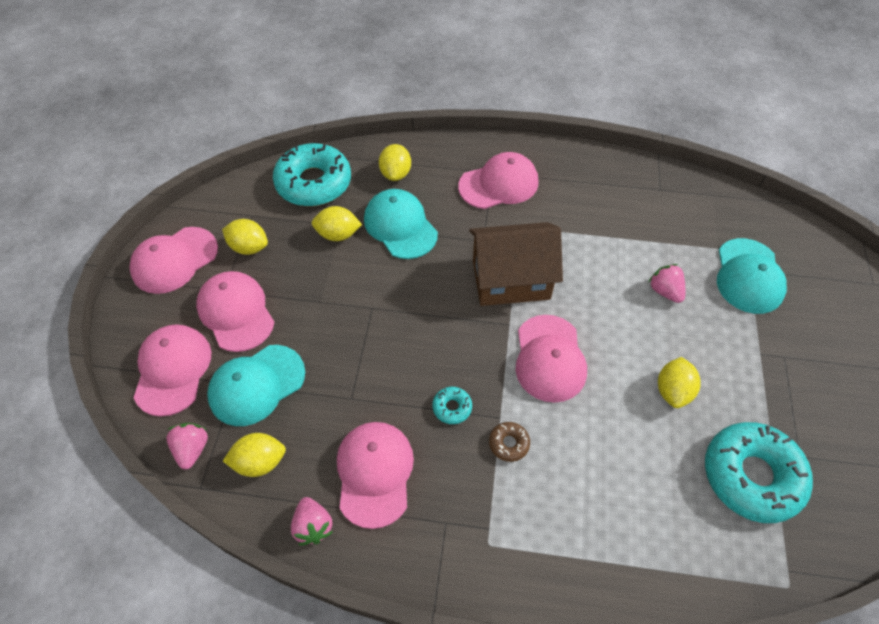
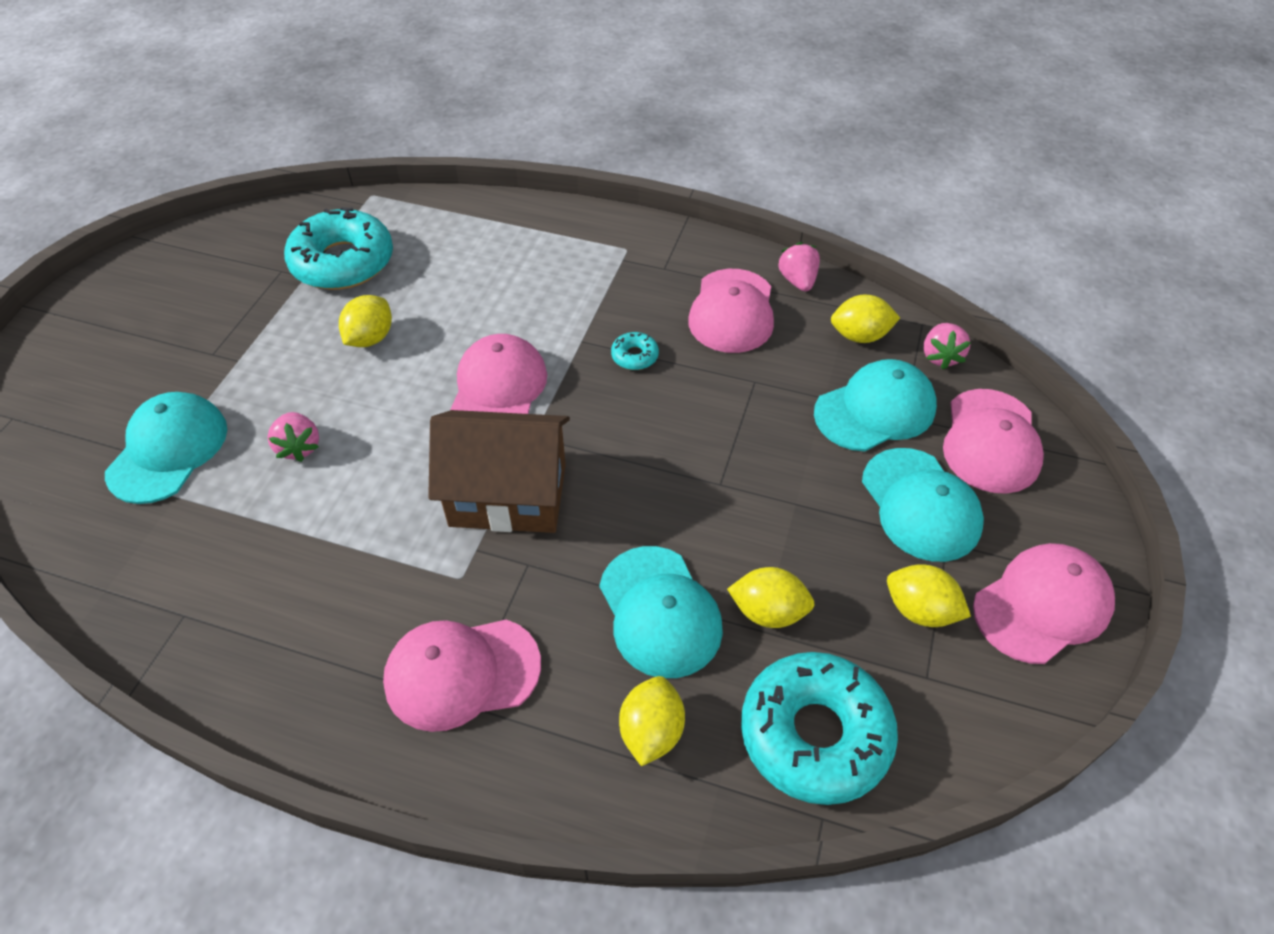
camera: 170 degrees left, 5 degrees down
pink cap [196,271,275,352] -> turquoise cap [862,448,984,562]
brown donut [489,422,530,462] -> none

